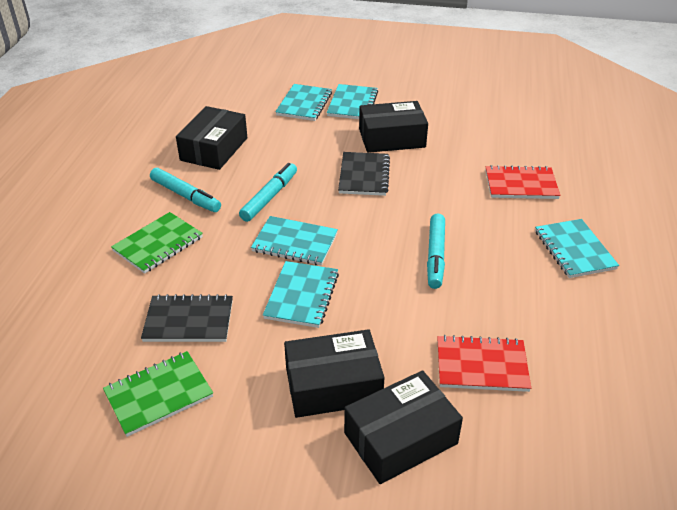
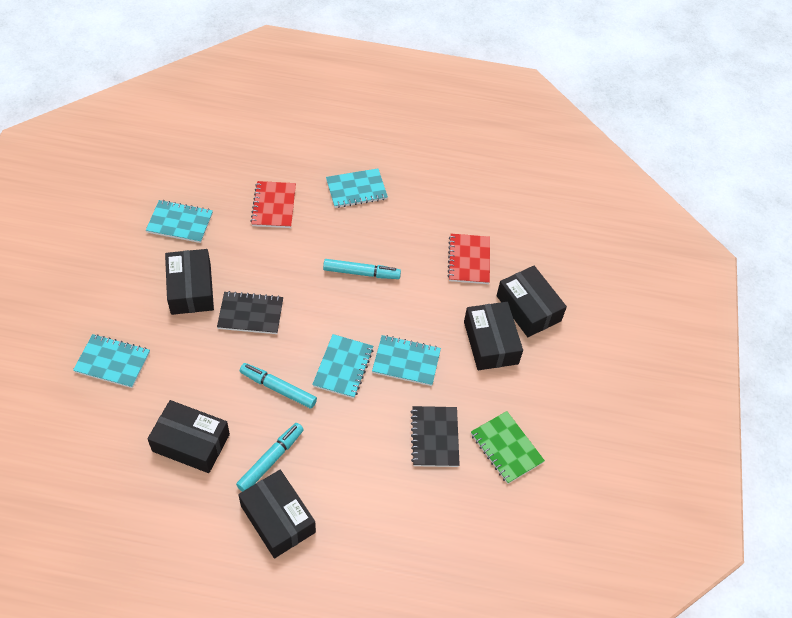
camera: 95 degrees left, 15 degrees up
green notebook [111,212,203,274] -> none
turquoise notebook [327,84,378,119] -> turquoise notebook moved to [146,200,213,243]
none -> black box [238,470,316,558]

